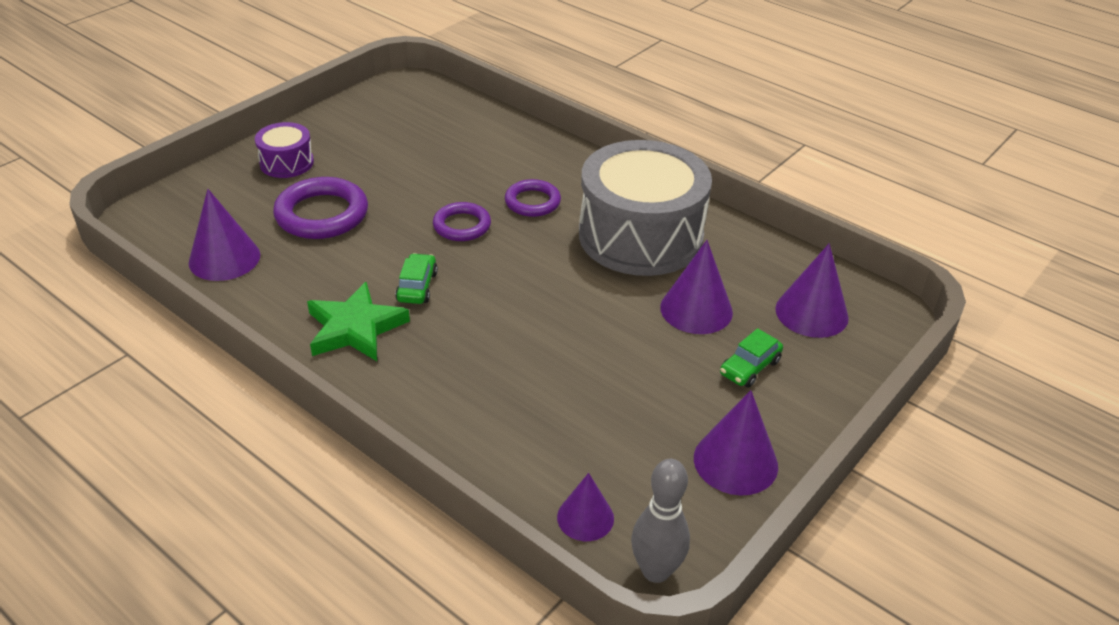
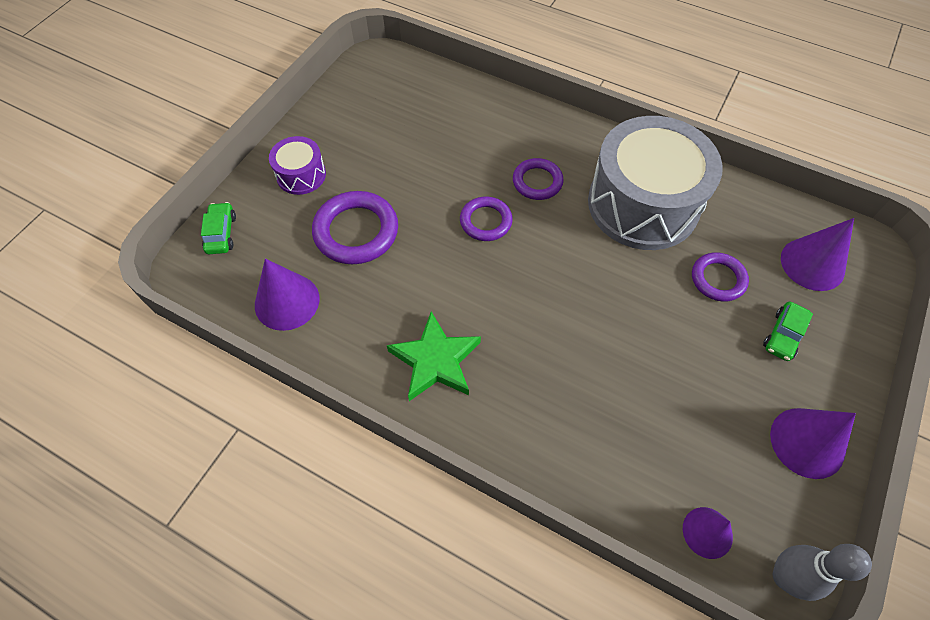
camera: 10 degrees left, 20 degrees up
green car [395,253,438,304] -> green car moved to [201,202,236,254]
purple cone [660,240,733,334] -> purple ring [692,252,749,302]

